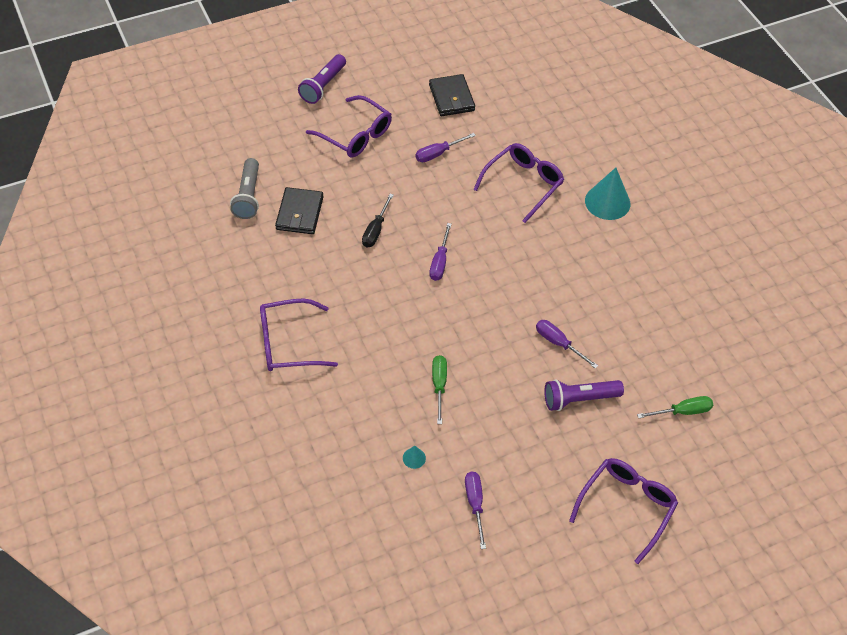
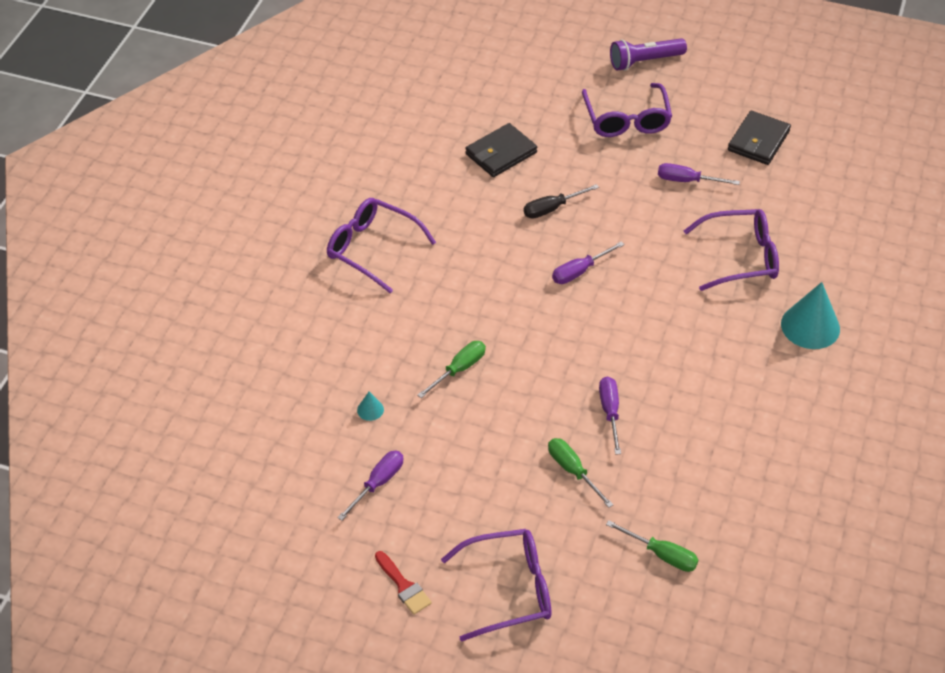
camera: 45 degrees right, 5 degrees down
grey flashlight [230,158,259,219] -> none
purple flashlight [544,379,624,411] -> green screwdriver [548,438,614,508]
none -> red brush [375,551,432,615]

